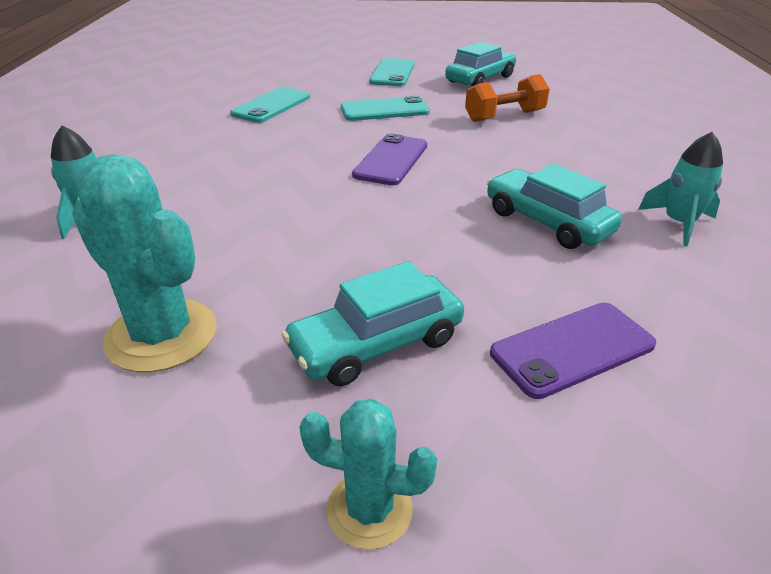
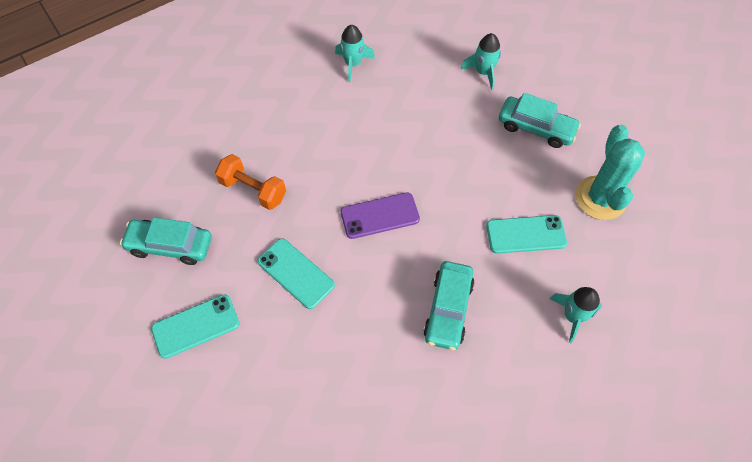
camera: 125 degrees left, 25 degrees up
turquoise phone [230,87,310,123] -> turquoise phone moved to [486,215,567,254]
turquoise cactus [299,399,437,550] -> none
turquoise car [487,164,622,249] -> turquoise car moved to [423,261,475,350]
purple phone [490,303,656,399] -> turquoise rocket [461,33,501,90]

